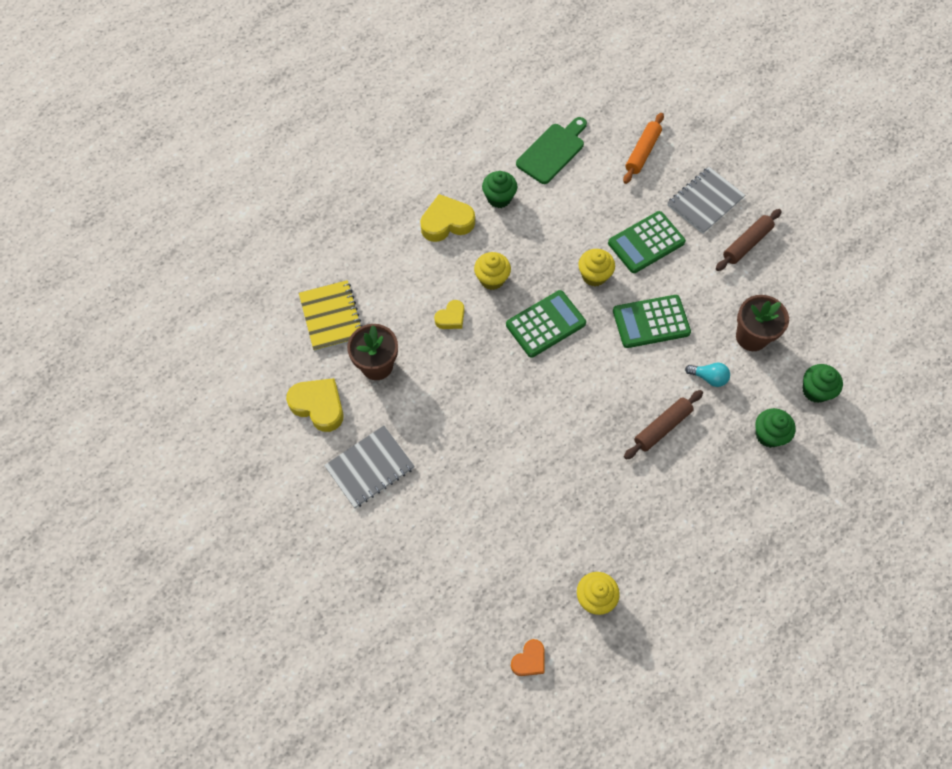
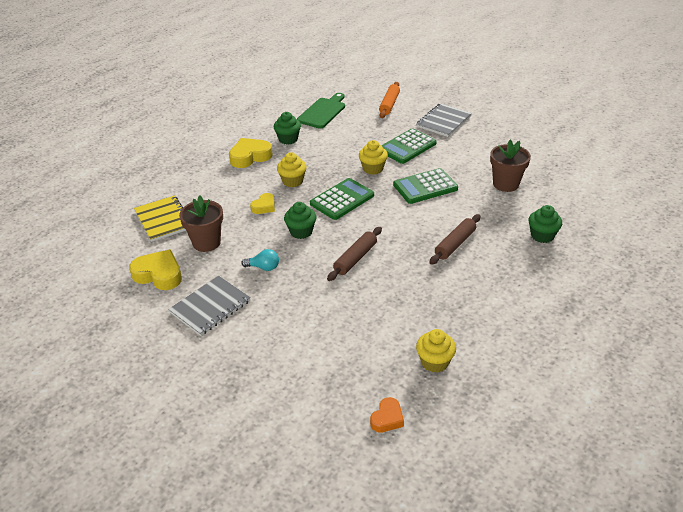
camera: 10 degrees left, 25 degrees down
turquoise light bulb [685,363,730,387] -> turquoise light bulb moved to [241,249,279,271]
brown rolling pin [716,209,782,271] -> brown rolling pin moved to [327,227,382,281]
green cupcake [803,364,843,403] -> green cupcake moved to [284,202,316,239]

